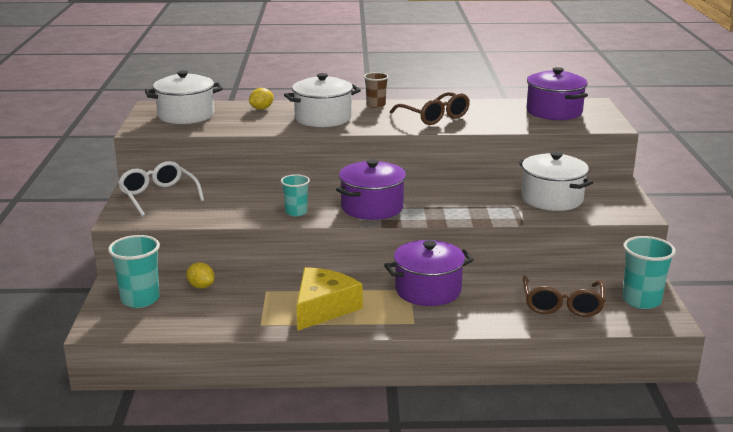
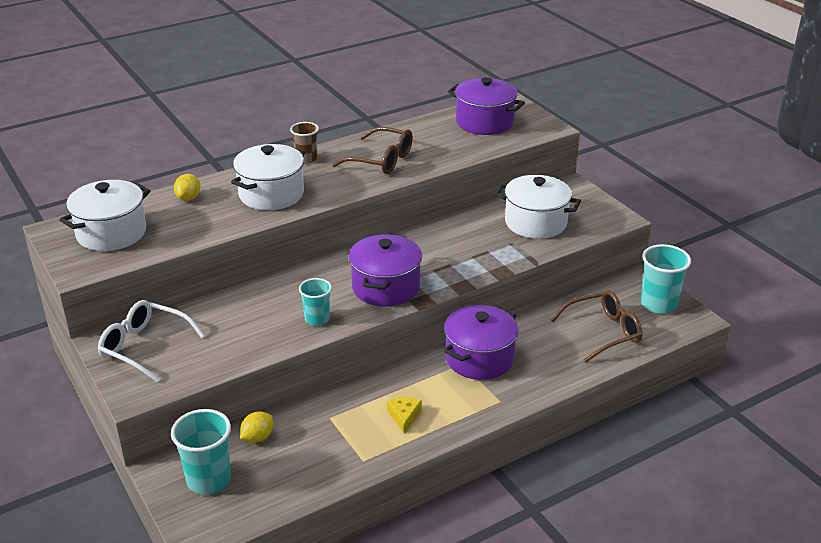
camera: 30 degrees left, 10 degrees up
yellow lemon [186,262,215,289] -> yellow lemon turned 60 degrees counterclockwise [240,411,273,443]
yellow cheese [297,267,363,331] -> yellow cheese [387,397,422,434], size x0.47
brown glasses [523,276,605,317] -> brown glasses turned 90 degrees counterclockwise [551,290,643,362]

